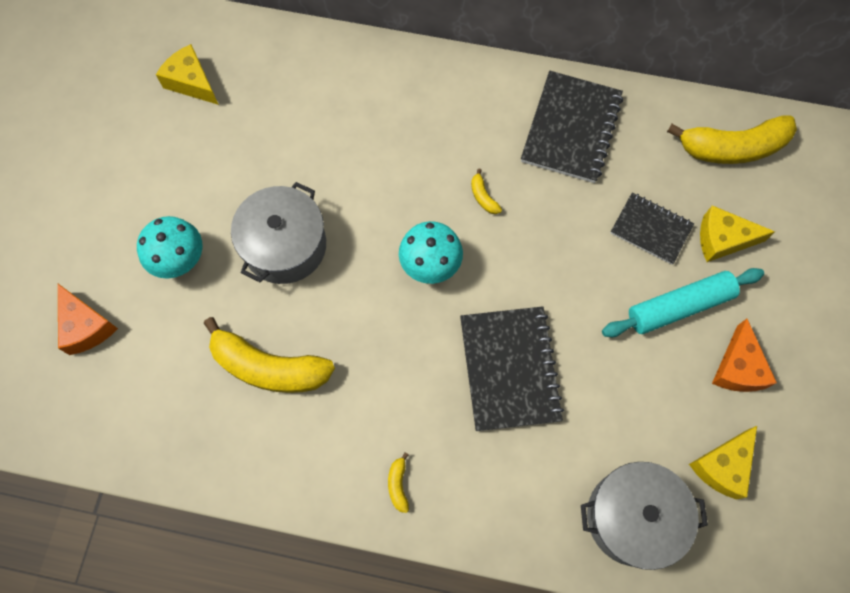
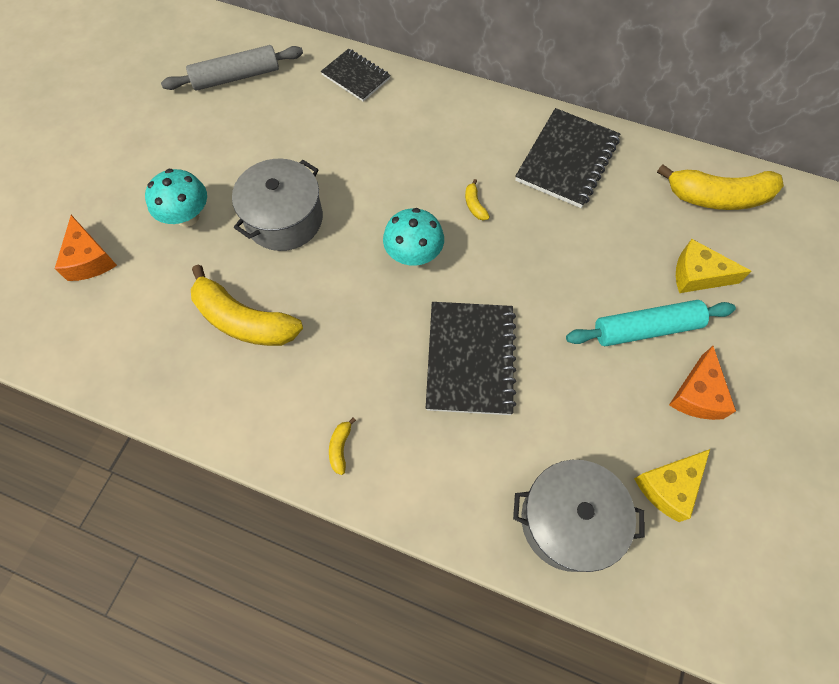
camera: 10 degrees right, 5 degrees down
yellow cheese [156,44,219,105] -> grey rolling pin [161,45,303,91]
black notebook [611,192,694,265] -> black notebook moved to [321,48,391,101]

